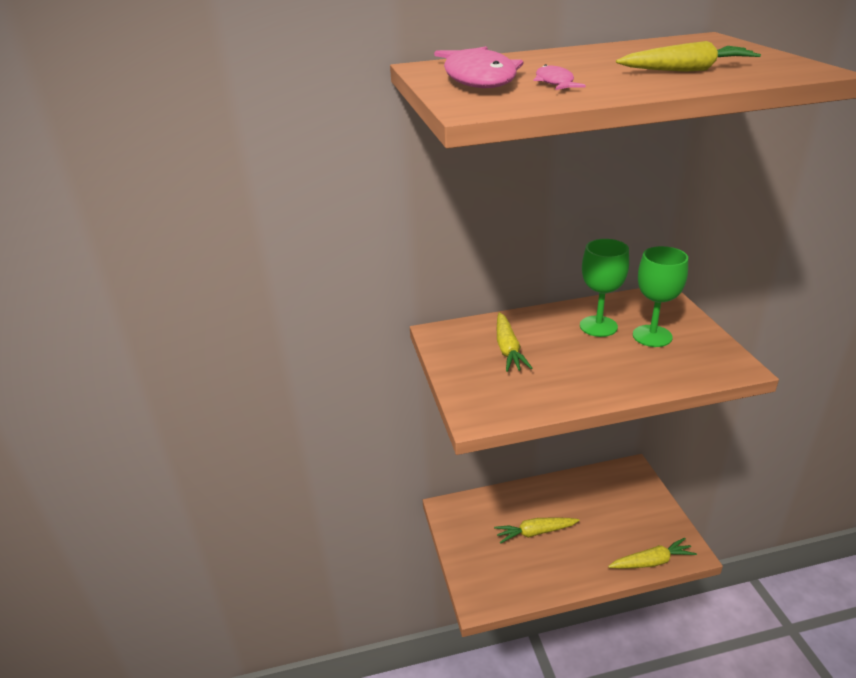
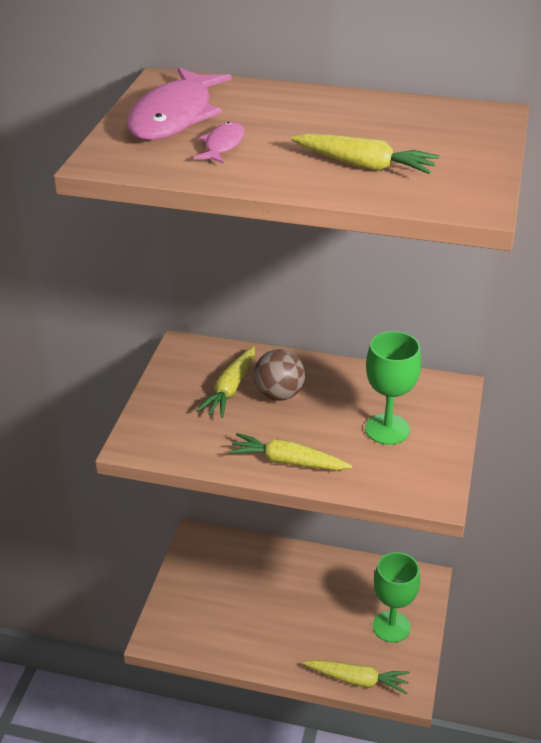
camera: 25 degrees right, 5 degrees up
yellow carrot [494,517,580,544] -> yellow carrot moved to [228,433,352,470]
green goblet [580,239,629,337] -> green goblet moved to [373,552,420,643]
none -> brown ball [254,349,305,401]

